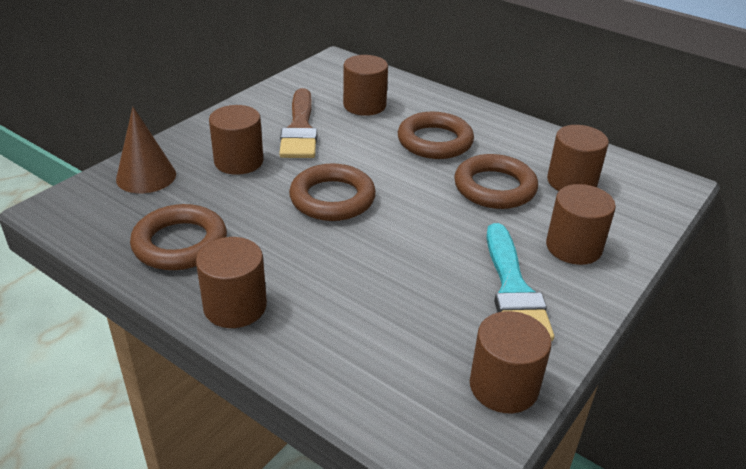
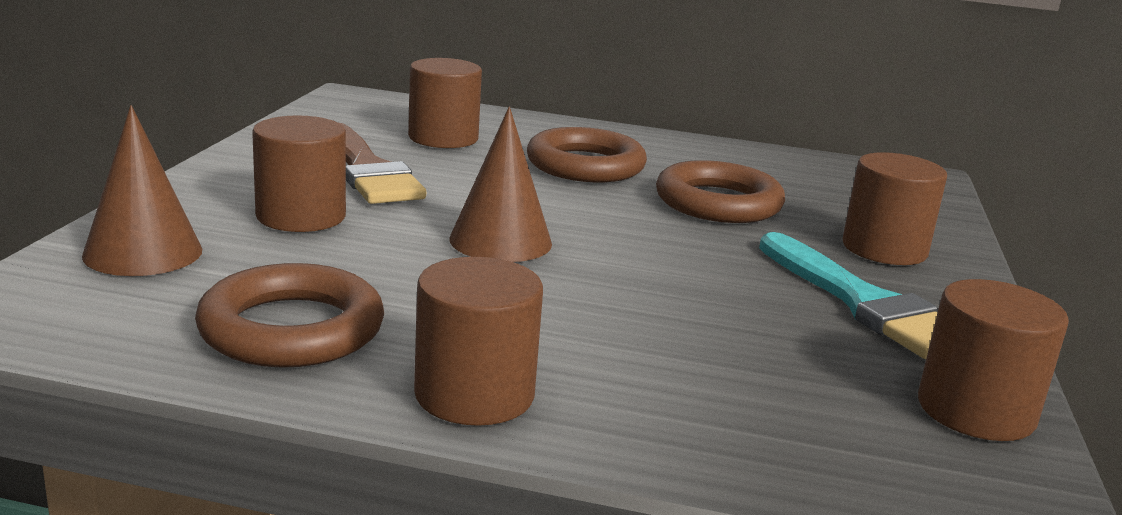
camera: 25 degrees left, 15 degrees down
brown ring [289,164,376,221] -> brown cone [450,106,552,262]
brown cylinder [547,125,609,191] -> none

